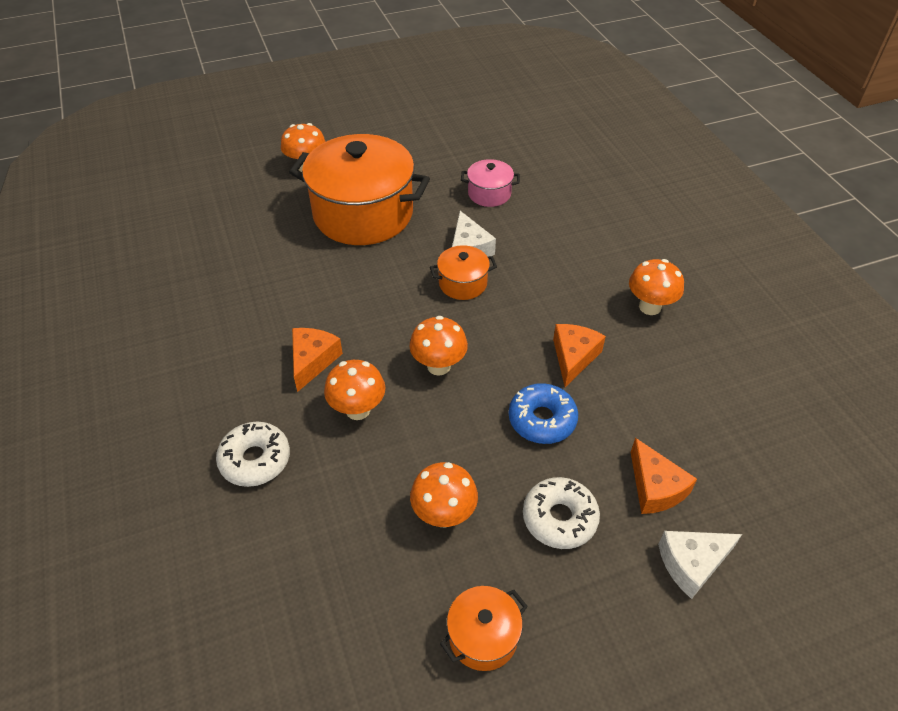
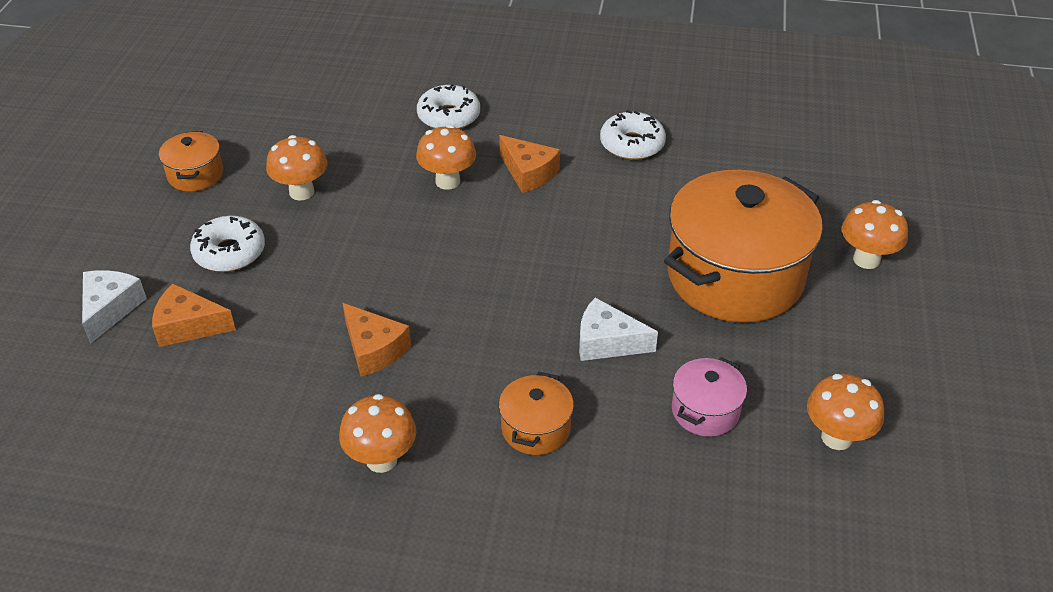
camera: 120 degrees right, 5 degrees down
orange mushroom [410,316,468,376] -> orange mushroom moved to [807,374,884,450]
orange pot [430,245,497,300] -> orange pot moved to [499,372,574,455]
blue donut [509,383,578,444] -> none
none -> white donut [600,110,666,160]

